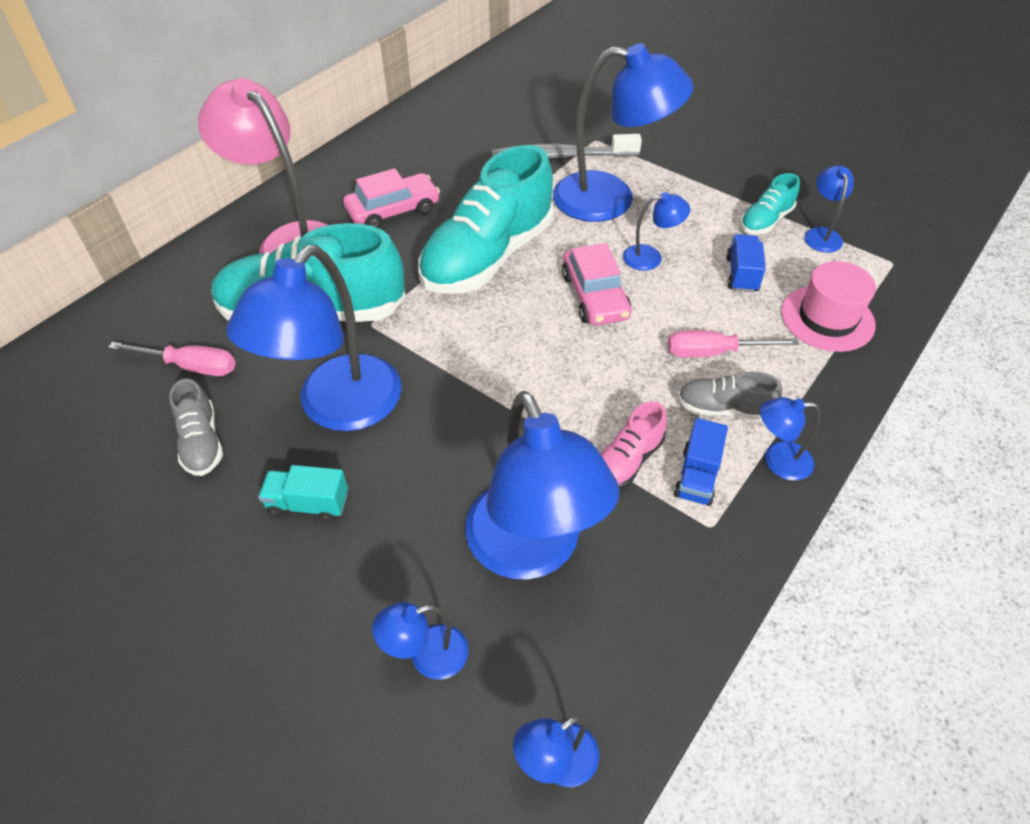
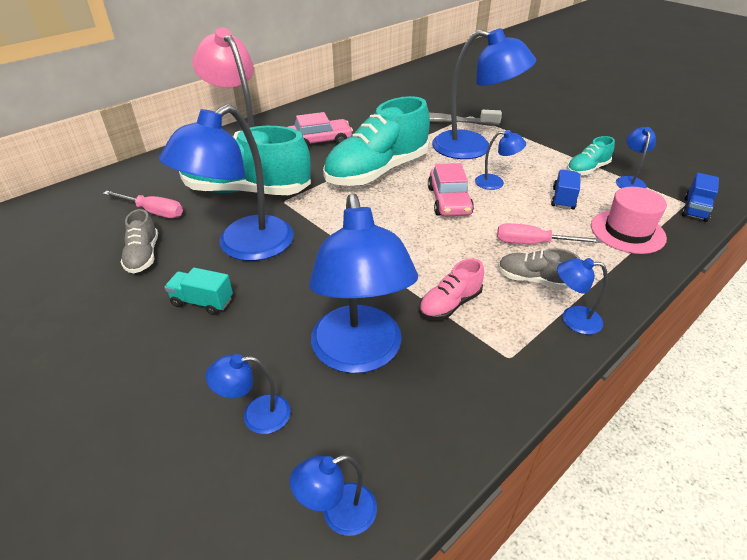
camera: 10 degrees right, 10 degrees down
blue truck [674,418,728,506] -> blue truck moved to [682,173,719,222]

